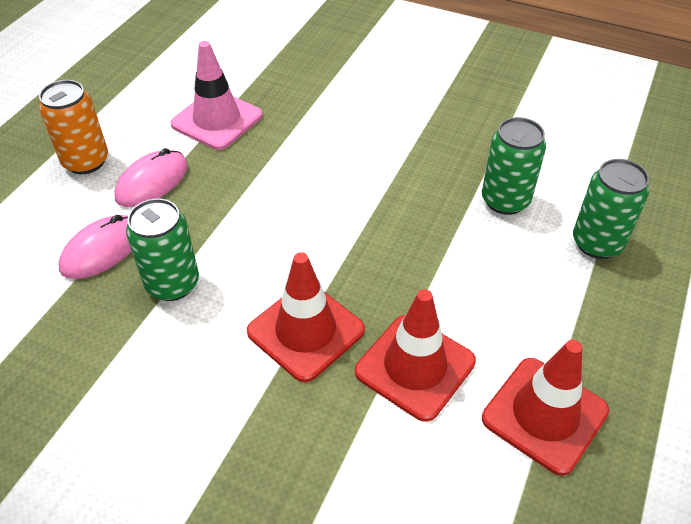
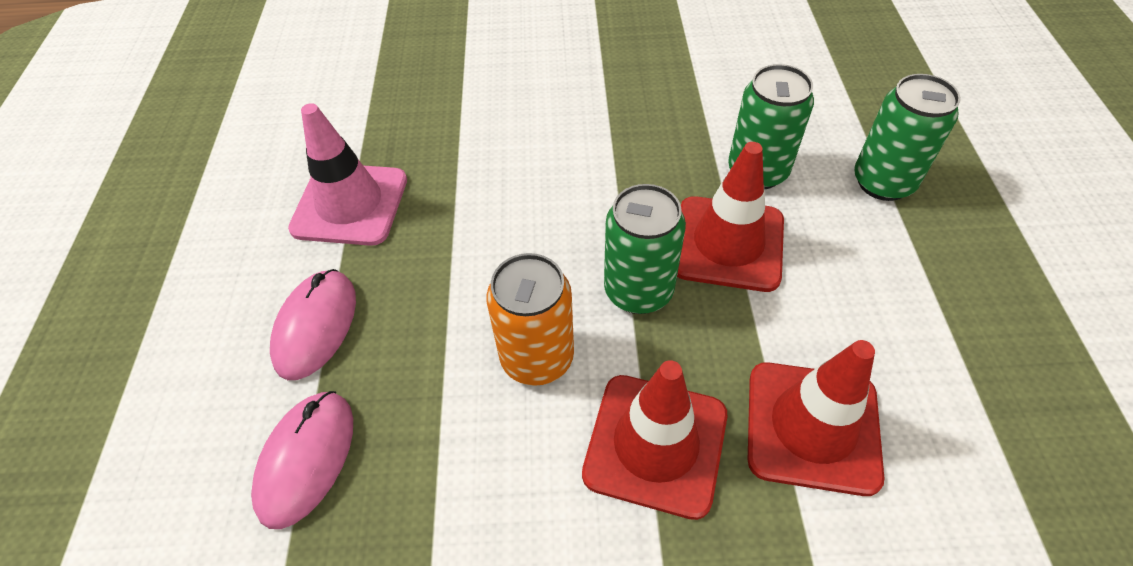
camera: 25 degrees left, 5 degrees up
orange can [39,80,108,174] -> orange can moved to [486,253,574,386]
green can [126,198,199,301] -> green can moved to [604,184,686,314]
red traffic cone [482,340,609,476] -> red traffic cone moved to [677,142,784,292]

